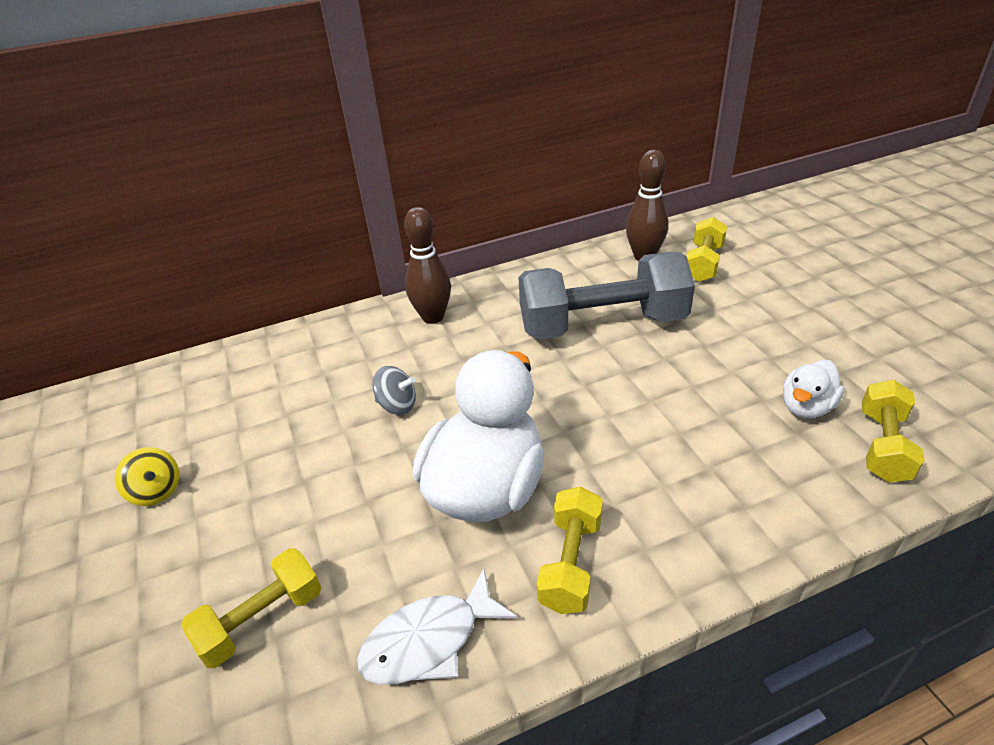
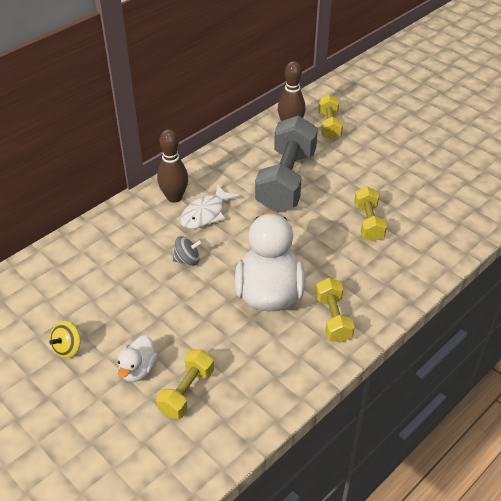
camera: 25 degrees left, 5 degrees up
yellow spinning top [115,447,179,506] -> yellow spinning top turned 105 degrees clockwise [49,321,81,358]
white fish [357,569,517,685] -> white fish moved to [180,184,240,229]
grey dumbbell [518,252,695,340] -> grey dumbbell turned 45 degrees counterclockwise [255,115,318,212]
white duck [783,360,845,418] -> white duck moved to [118,335,158,382]
yellow dumbbell [862,380,925,483] -> yellow dumbbell moved to [354,186,387,242]

